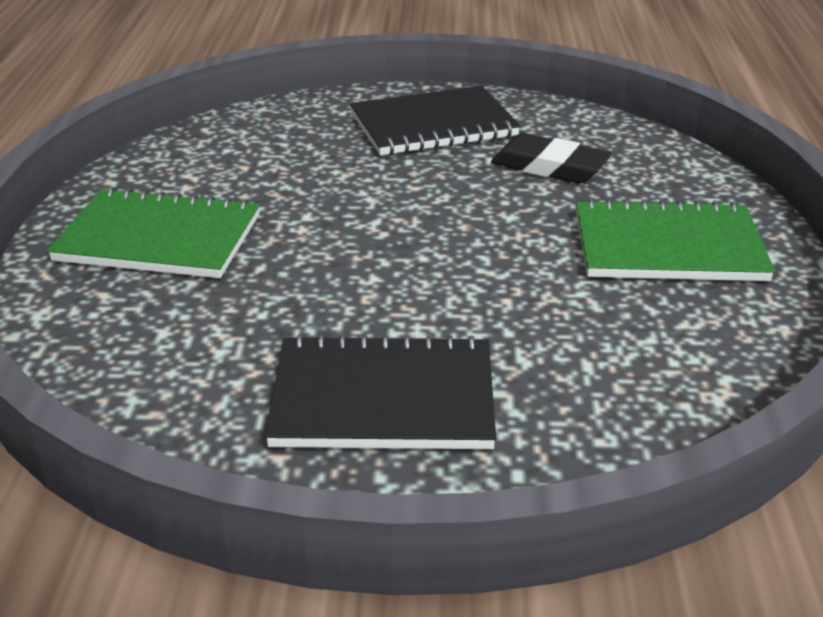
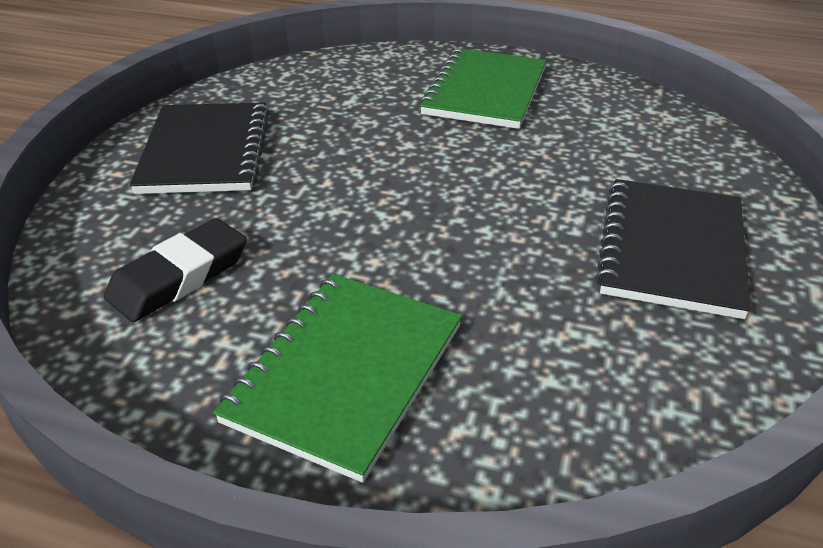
camera: 75 degrees left, 5 degrees up
black eraser [491,133,612,184] -> black eraser moved to [104,218,247,322]

